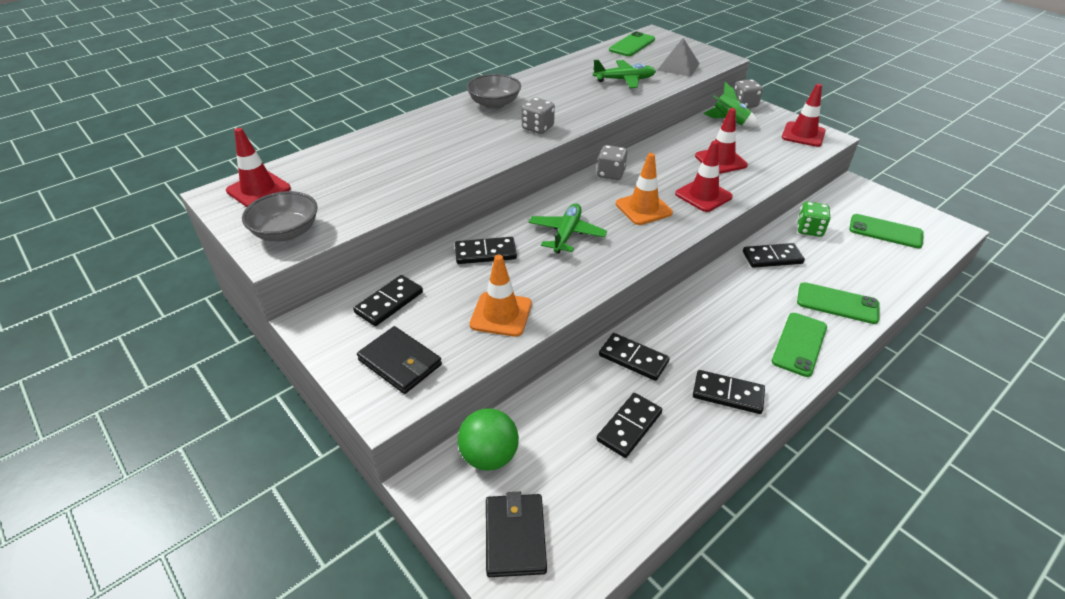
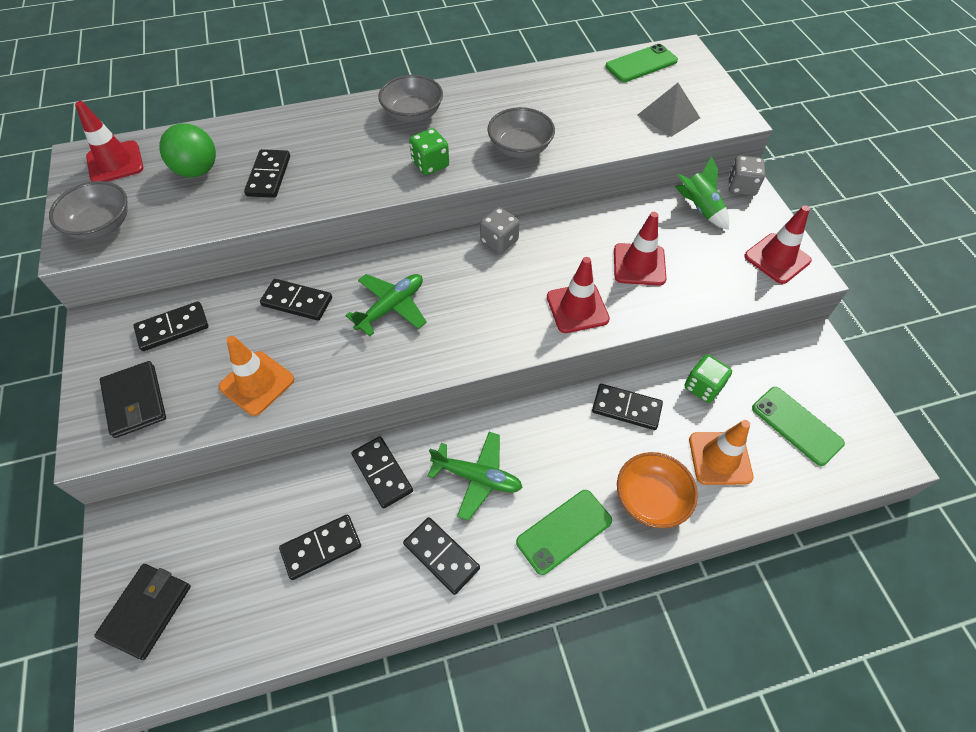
camera: 25 degrees right, 15 degrees up
green ball [458,408,519,471] -> green ball moved to [159,123,216,177]
grey dice [521,98,555,134] -> green dice [409,128,449,175]
green plane [593,60,656,88] -> green plane moved to [428,432,523,521]
orange traffic cone [616,153,673,225] -> orange traffic cone moved to [689,420,754,485]
green phone [797,282,880,324] -> orange bowl [617,452,698,528]
none -> black domino [244,149,290,198]
none -> grey bowl [488,107,555,158]

